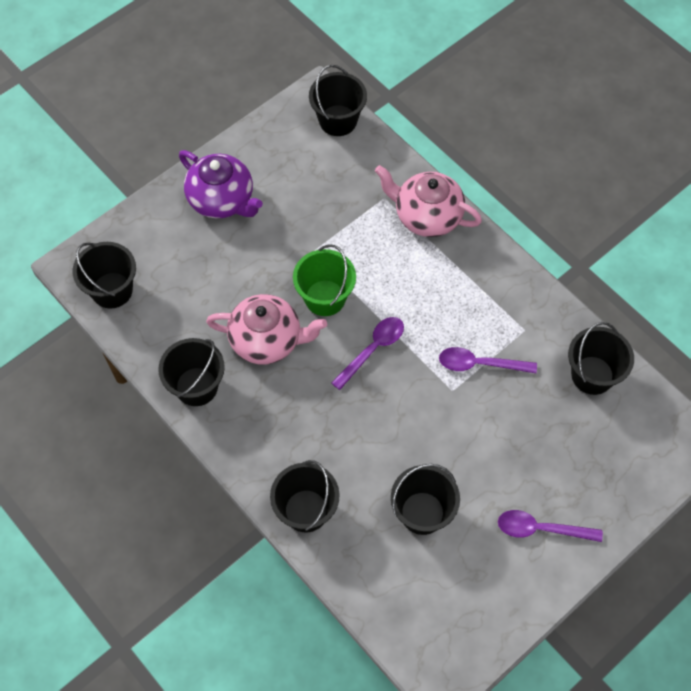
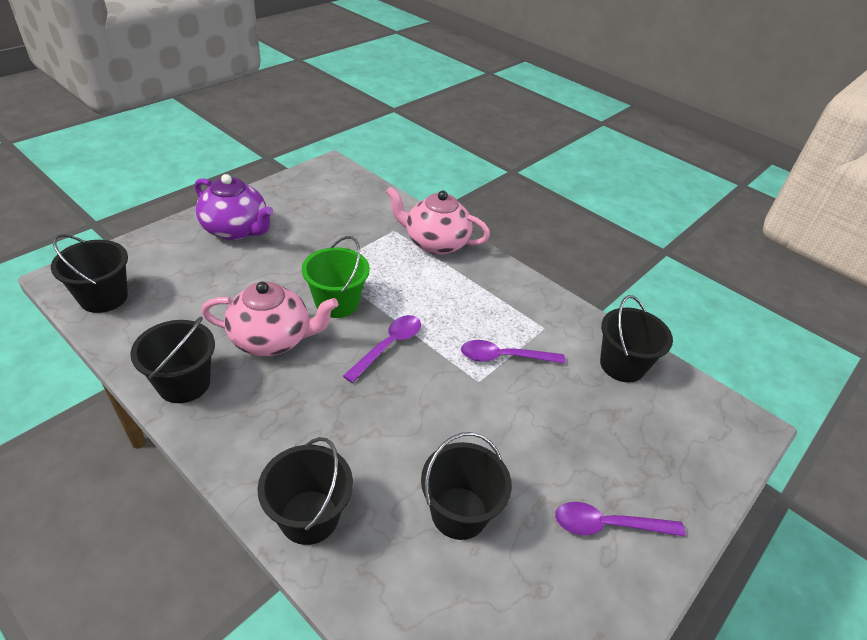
camera: 10 degrees left, 20 degrees down
black bucket [309,65,367,136] -> none

